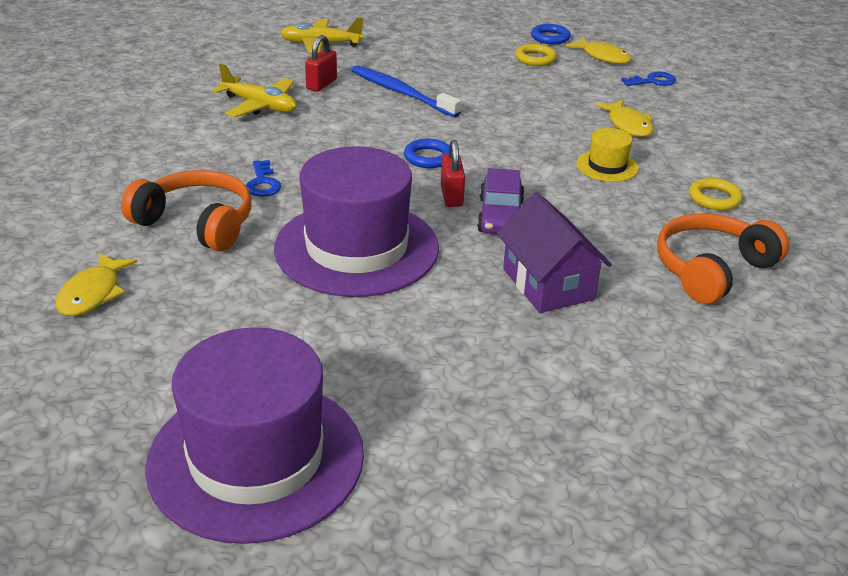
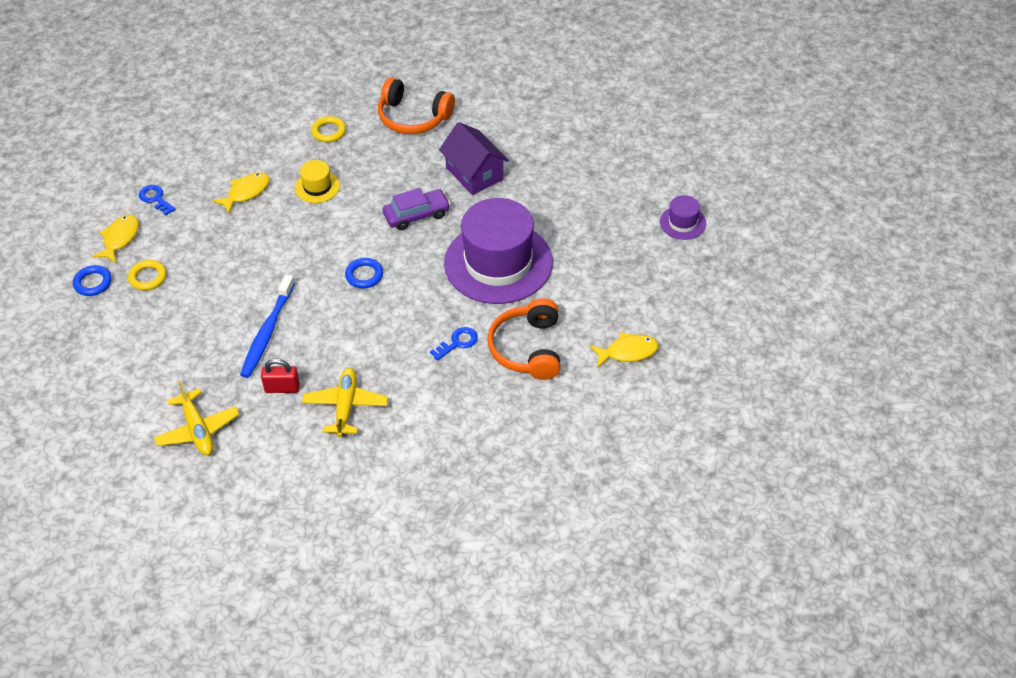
camera: 115 degrees left, 15 degrees up
purple hat [145,327,364,544] -> purple hat [660,195,706,240], size x0.43
red padlock [441,140,465,207] -> none
purple house [497,192,612,313] -> purple house turned 75 degrees counterclockwise [439,122,509,195]

